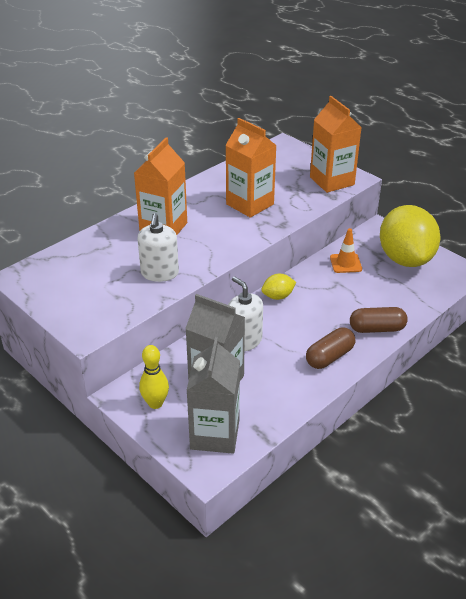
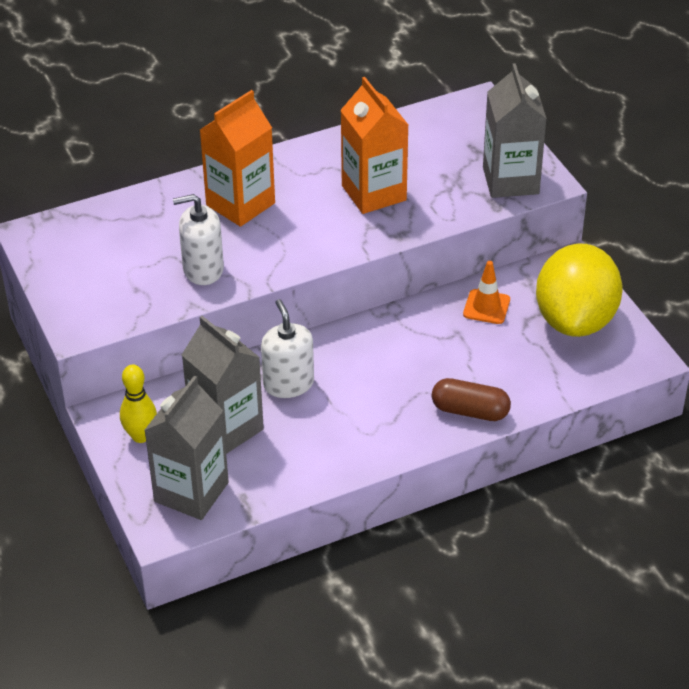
camera: 20 degrees right, 5 degrees up
white soap dispenser [138,213,179,282] -> white soap dispenser turned 60 degrees clockwise [173,194,224,285]
yellow lemon [261,274,296,300] -> none
brown capsule [306,327,355,369] -> none
orange carton [310,96,362,193] -> grey carton [483,63,547,198]

